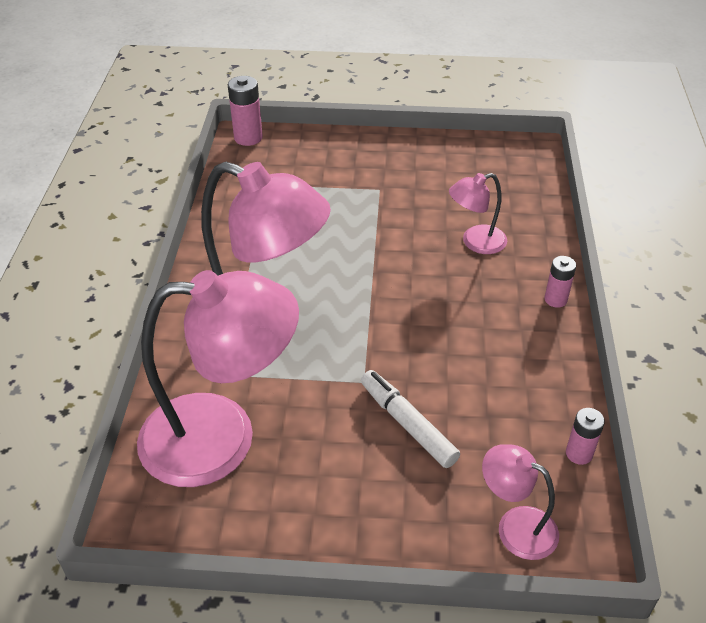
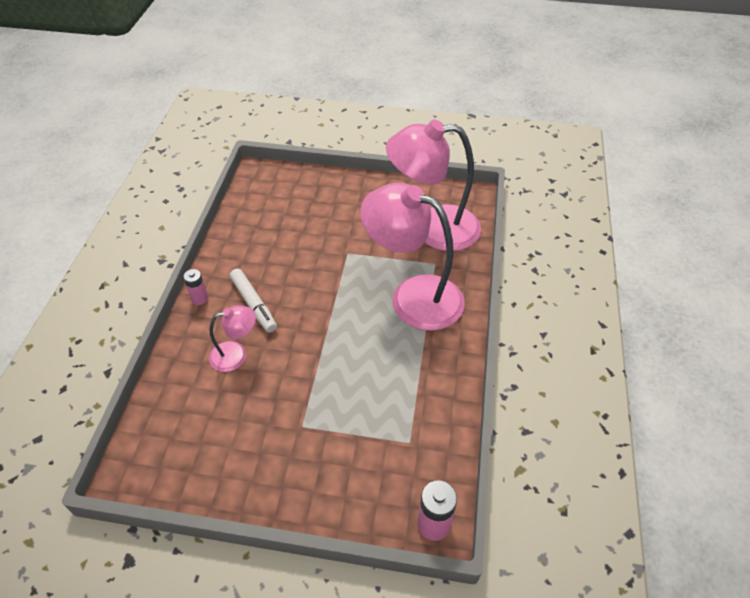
camera: 175 degrees left, 5 degrees up
white marker [361,370,460,468] -> white marker moved to [230,269,277,333]
pink lamp [482,444,559,560] -> none
pink battery [566,408,605,465] -> none

